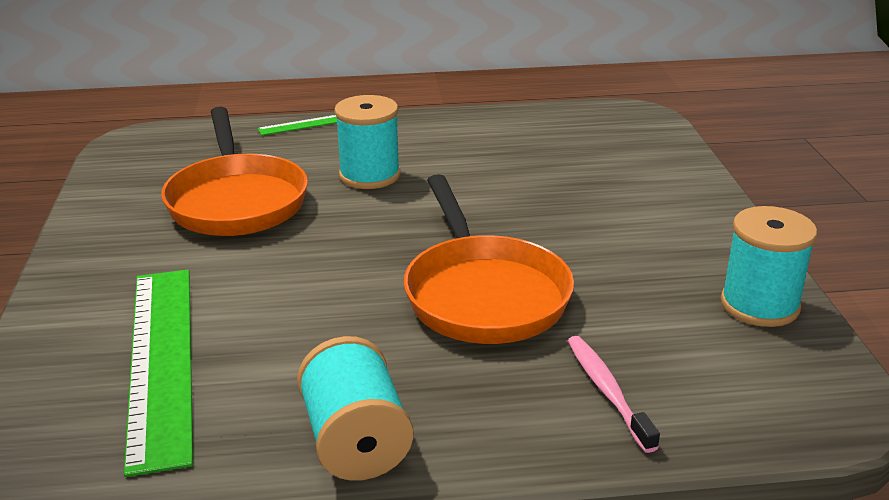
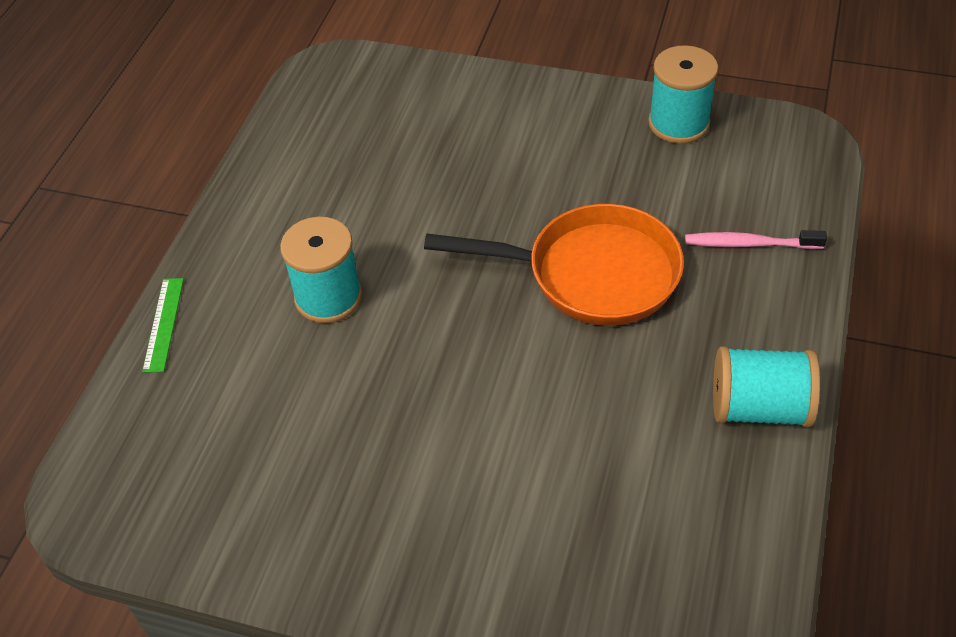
camera: 65 degrees left, 20 degrees up
green ruler [124,270,193,477] -> none
orange pan [161,107,308,236] -> none

